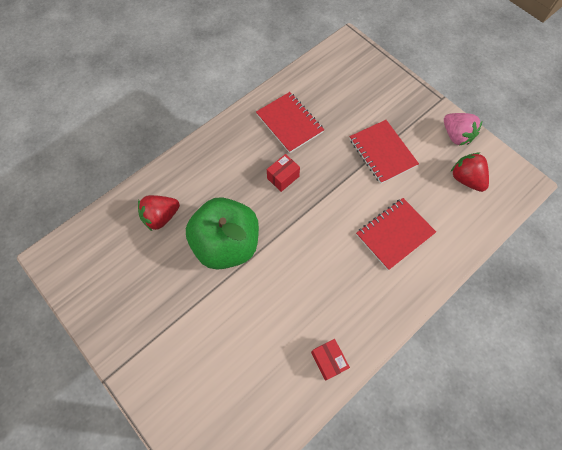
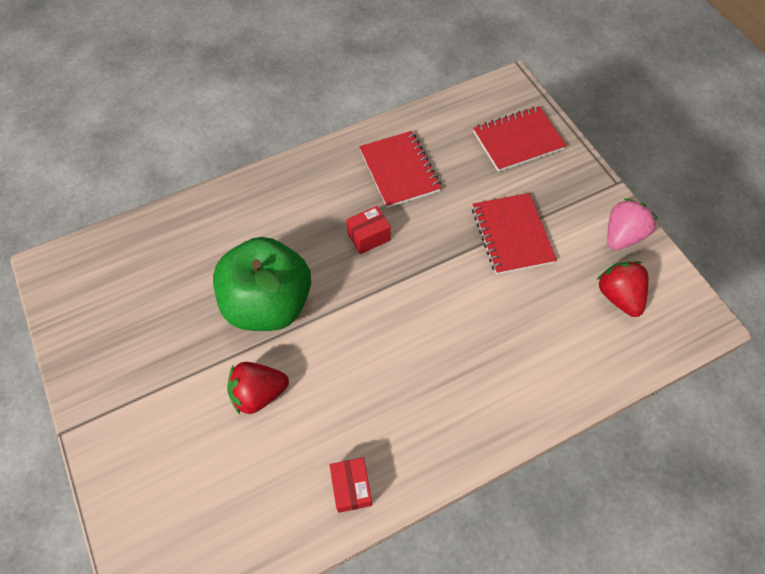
camera: 15 degrees right, 5 degrees down
red strawberry [138,195,180,231] -> red strawberry moved to [227,362,289,414]
red notebook [356,198,436,270] -> red notebook moved to [473,106,567,172]
pink strawberry [444,113,482,146] -> pink strawberry turned 120 degrees counterclockwise [607,198,658,250]

